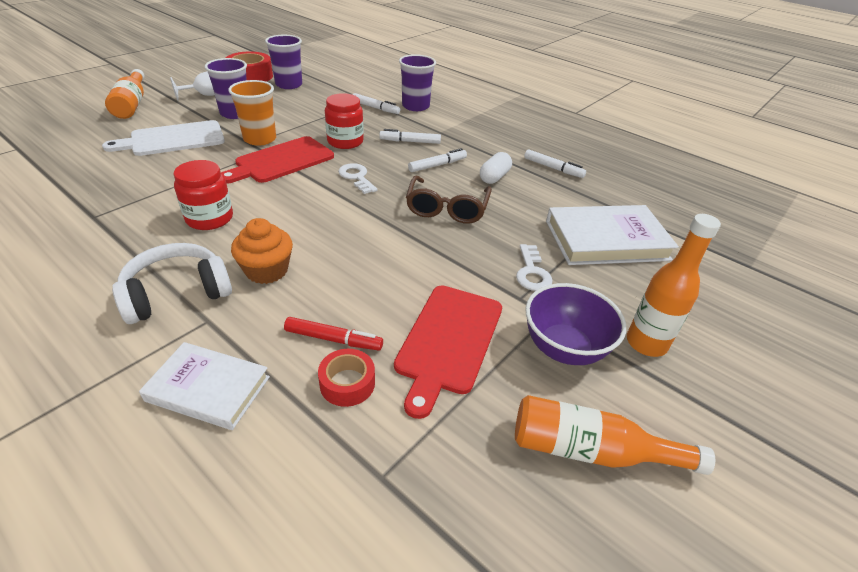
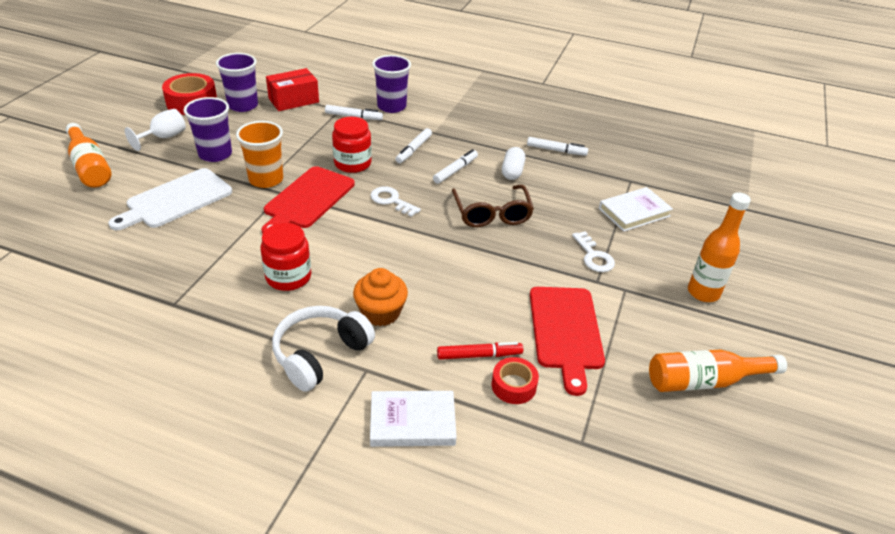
camera: 20 degrees left, 0 degrees up
white marker [379,129,441,144] -> white marker turned 45 degrees counterclockwise [396,128,432,163]
purple bowl [525,283,626,365] -> none
white book [546,205,679,265] -> white book [599,187,673,232], size x0.65
none -> red box [266,68,319,111]

